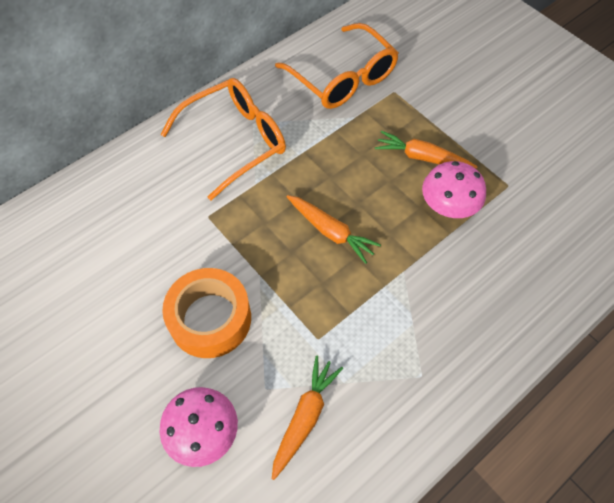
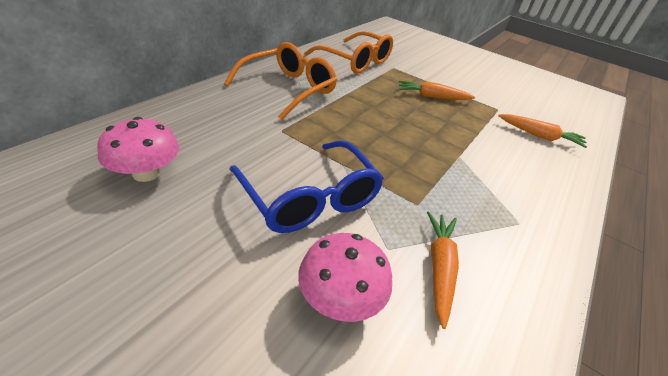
camera: 20 degrees left, 20 degrees down
orange tape [162,268,251,358] -> blue glasses [229,140,384,233]
orange carrot [286,195,381,264] -> orange carrot moved to [498,114,587,148]
pink mushroom [422,161,486,218] -> pink mushroom moved to [97,117,179,182]

